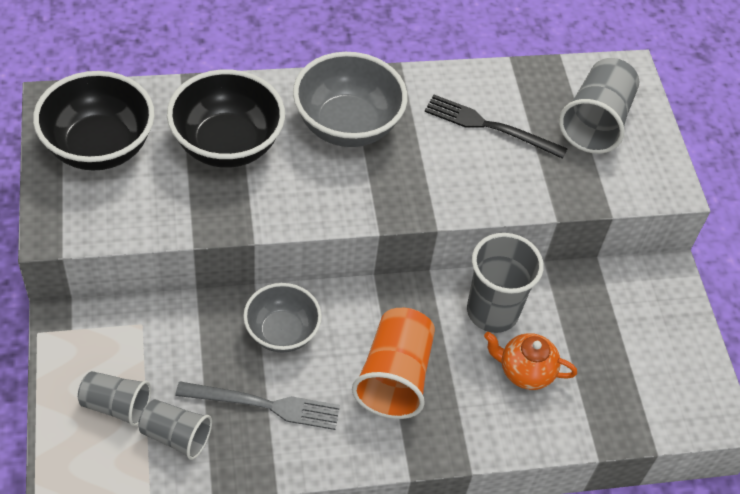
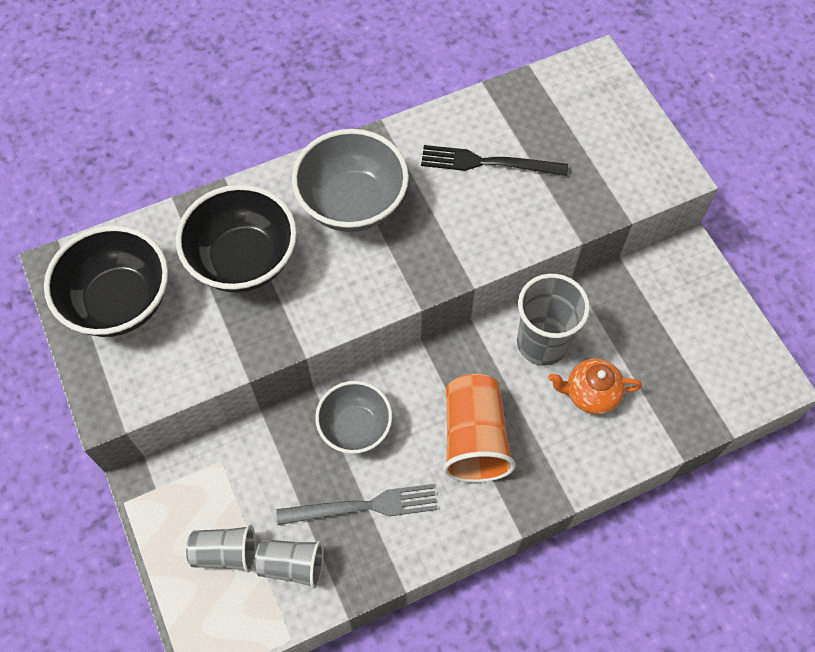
camera: 10 degrees left, 10 degrees up
grey cup [559,58,639,154] -> none

